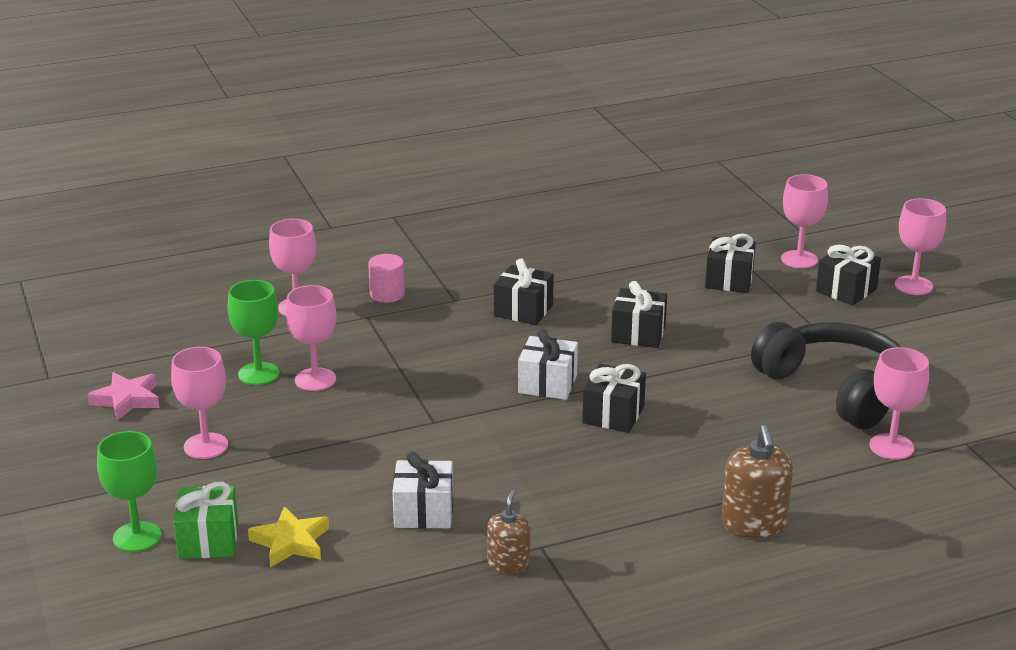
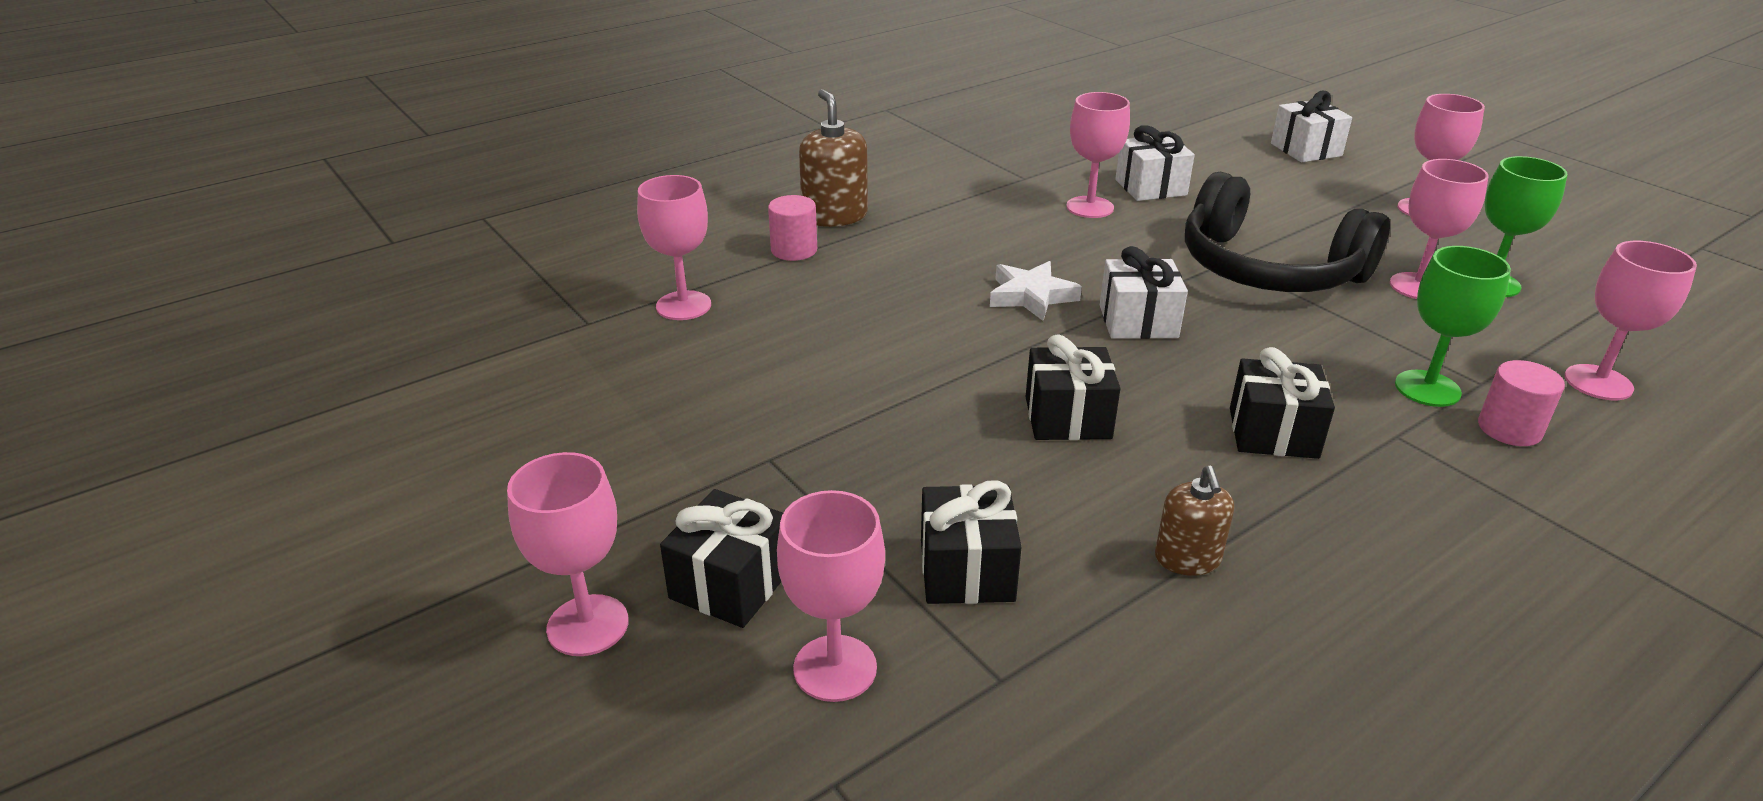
camera: 165 degrees right, 5 degrees up
pink star [87,372,159,421] -> none
green goblet [97,431,161,552] -> green goblet moved to [1395,246,1511,407]
green gift [173,482,238,559] -> white gift [1271,91,1352,162]
yellow star [248,506,329,567] -> none
brown soap dispenser [487,490,531,574] -> brown soap dispenser moved to [1155,466,1234,576]
black gift [582,364,646,433] -> white star [990,261,1082,321]
black headphones [751,322,901,429] -> black headphones moved to [1185,172,1390,292]
none -> pink cylinder [768,195,817,261]
none -> pink goblet [1066,92,1130,218]

